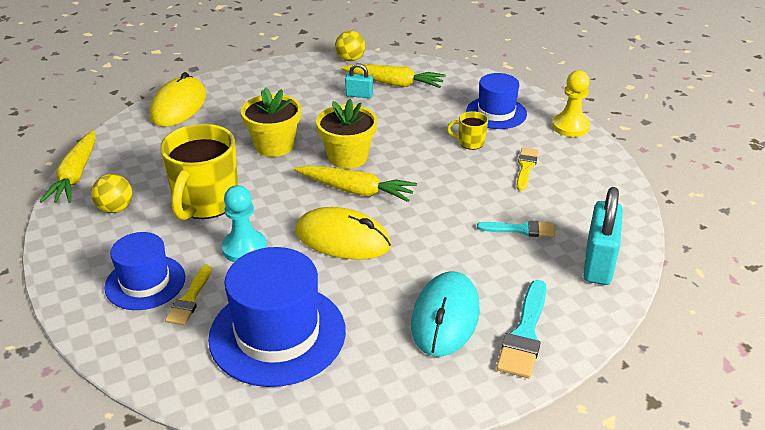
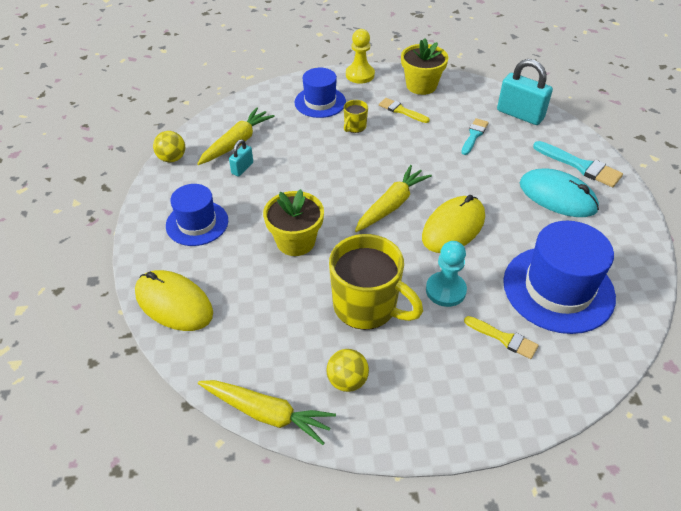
camera: 70 degrees left, 10 degrees up
blue hat [104,232,185,310] -> blue hat moved to [166,184,228,246]
yellow flower pot [316,99,377,169] -> yellow flower pot moved to [401,38,448,95]

